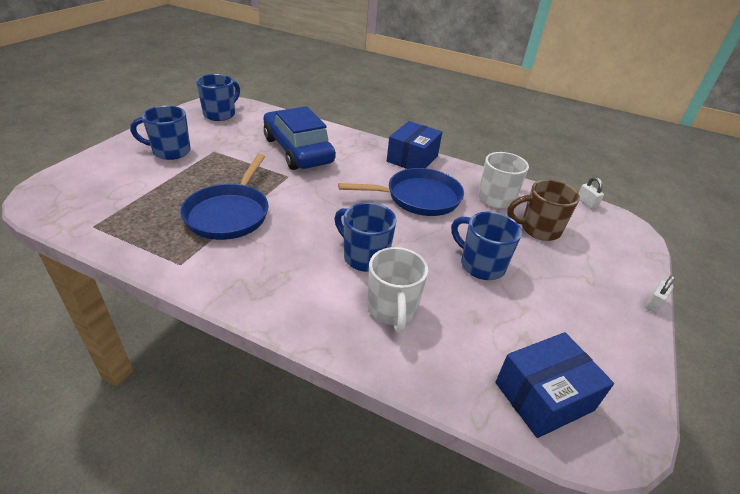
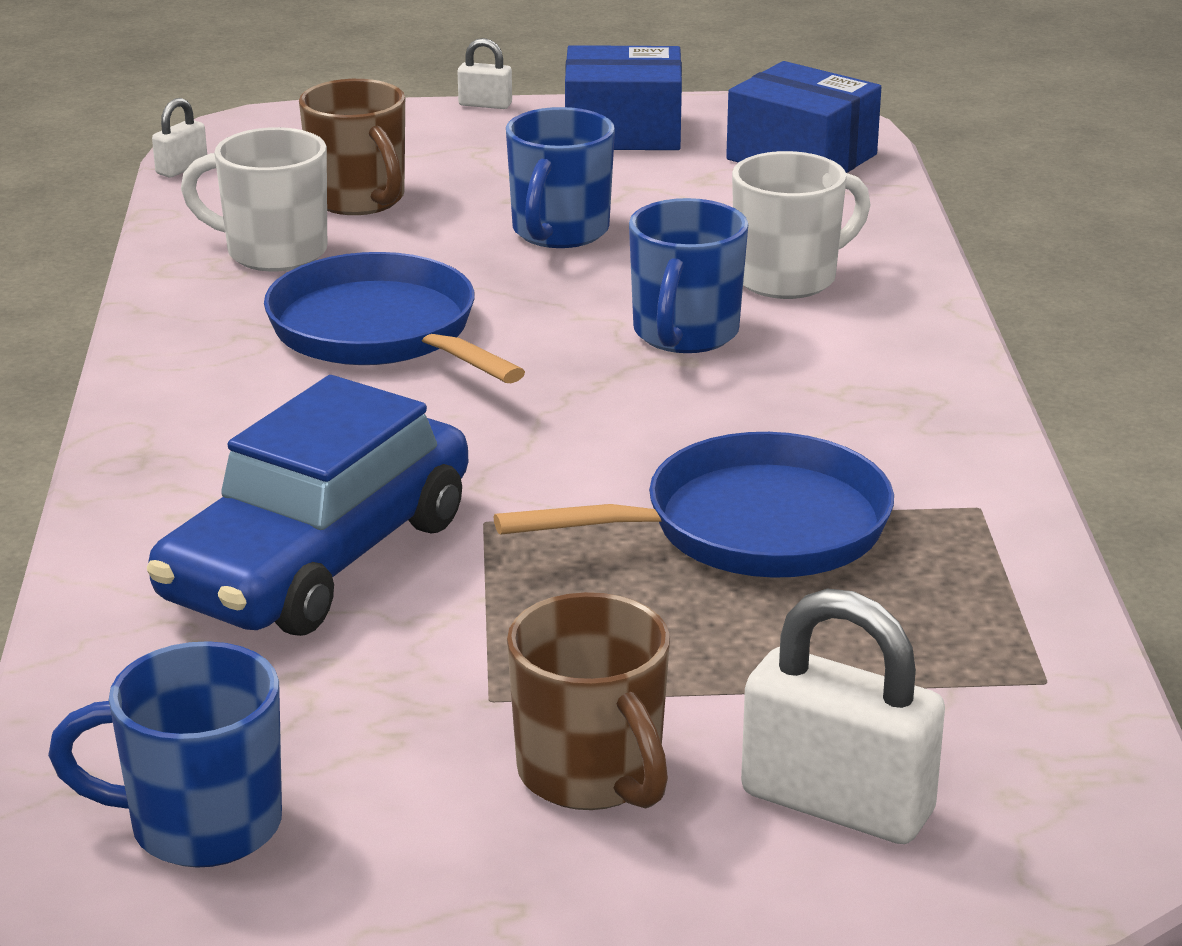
camera: 115 degrees left, 10 degrees down
blue mug [130,106,191,160] -> brown mug [507,592,670,810]
blue box [387,121,442,169] -> blue box moved to [565,45,682,150]
none -> white padlock [741,588,945,844]

